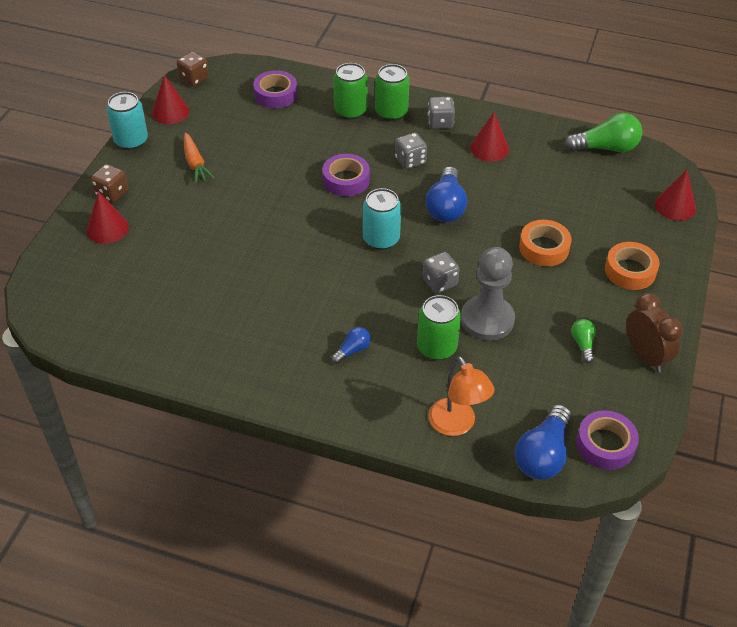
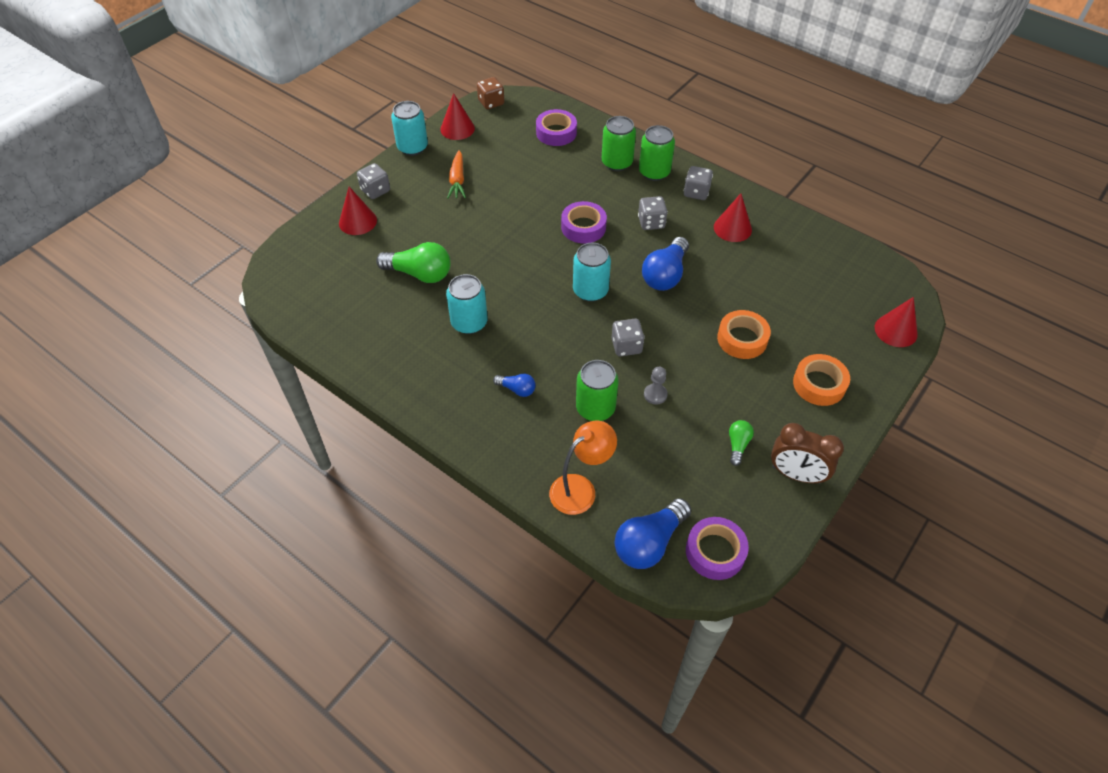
camera: 20 degrees right, 5 degrees up
brown dice [91,164,128,202] -> grey dice [357,163,390,199]
blue light bulb [331,327,371,364] -> blue light bulb turned 45 degrees clockwise [493,374,536,397]
orange lamp [428,356,494,436] -> orange lamp turned 120 degrees counterclockwise [549,421,617,515]
grey pawn [461,247,515,341] -> grey pawn [644,367,668,405], size x0.44
green light bulb [564,113,642,152] -> green light bulb moved to [376,242,451,283]
brown clock [626,293,683,373] -> brown clock turned 120 degrees clockwise [771,423,844,484]
none -> turquoise can [446,274,488,334]

